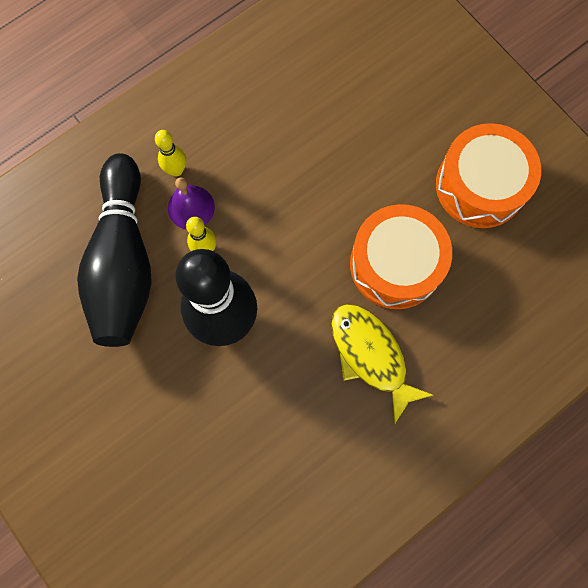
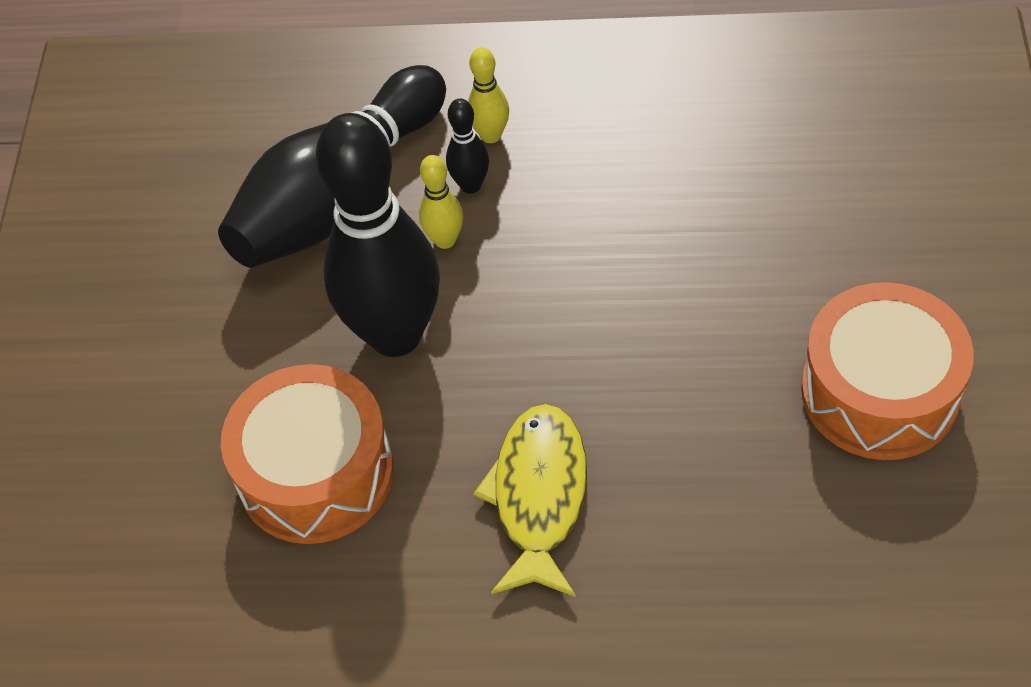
camera: 45 degrees right, 20 degrees down
purple bell [168,177,215,230] -> black bowling pin [446,99,489,194]
orange drum [350,204,452,309] -> orange drum moved to [221,364,393,544]

